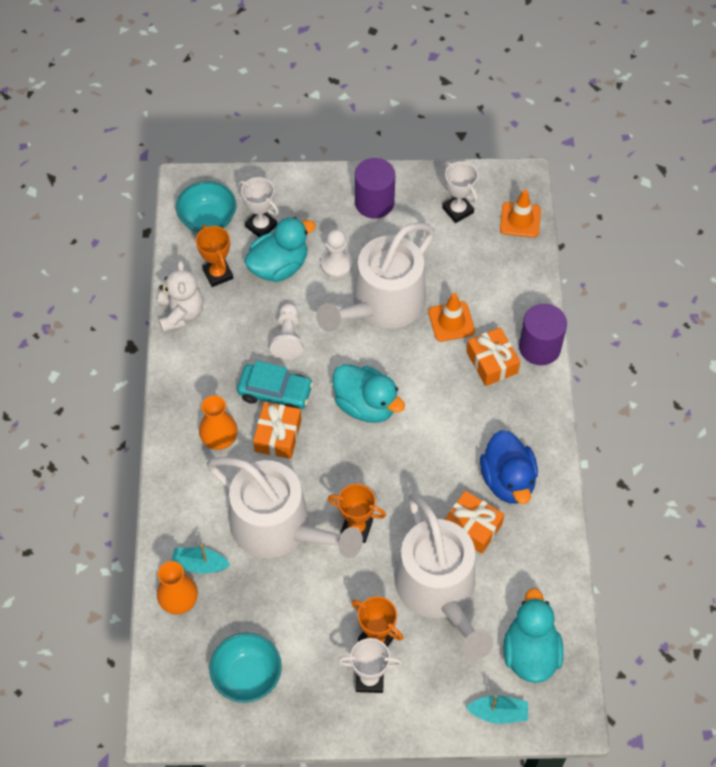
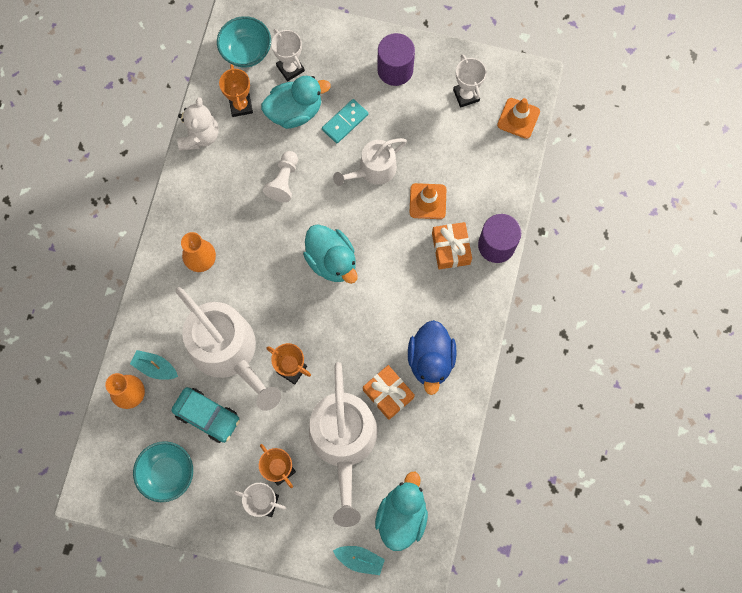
camera: 15 degrees right, 15 degrees up
turquoise car [237,361,313,409] -> turquoise car moved to [171,387,240,443]
orange gift [253,402,302,459] -> none
white watering can [316,222,435,332] -> white watering can [333,138,407,186], size x0.57
white pawn [321,229,353,278] -> turquoise domino [322,99,368,143]

